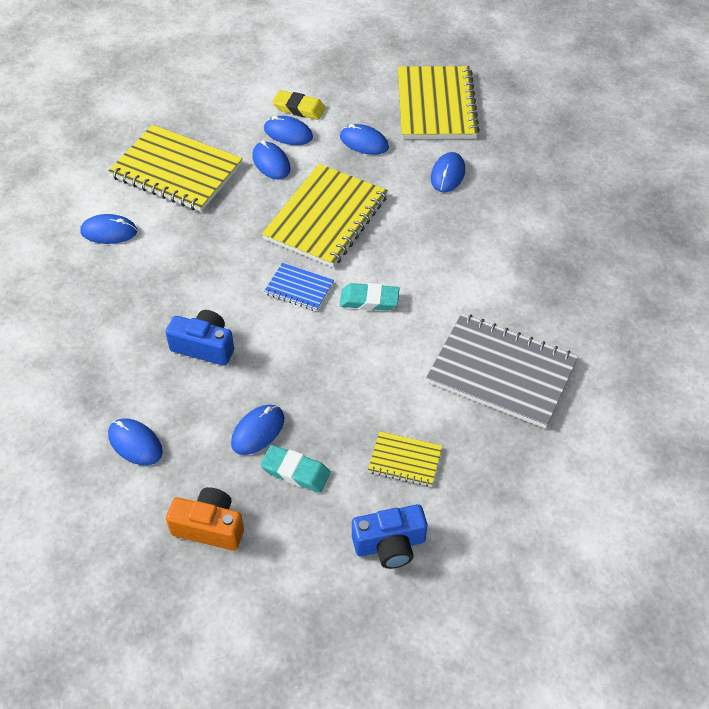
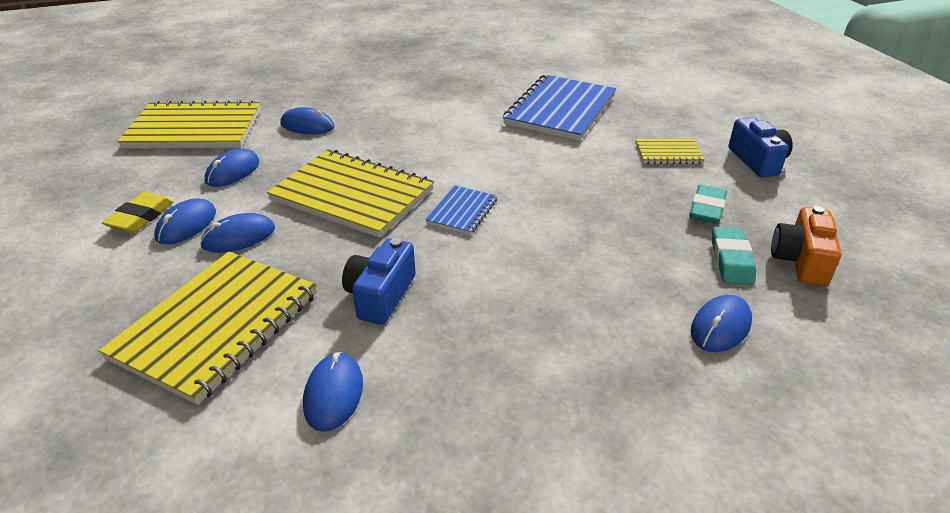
camera: 90 degrees left, 15 degrees down
blue camera [165,310,234,366] -> blue camera moved to [342,238,416,325]
blue mouse [231,405,284,455] -> none
turquoise eraser [339,283,400,311] -> turquoise eraser moved to [712,227,756,285]
yellow notebook [368,431,442,487] -> yellow notebook turned 75 degrees clockwise [635,139,705,164]
grey notebook [426,313,578,428] -> blue notebook [503,75,616,141]

